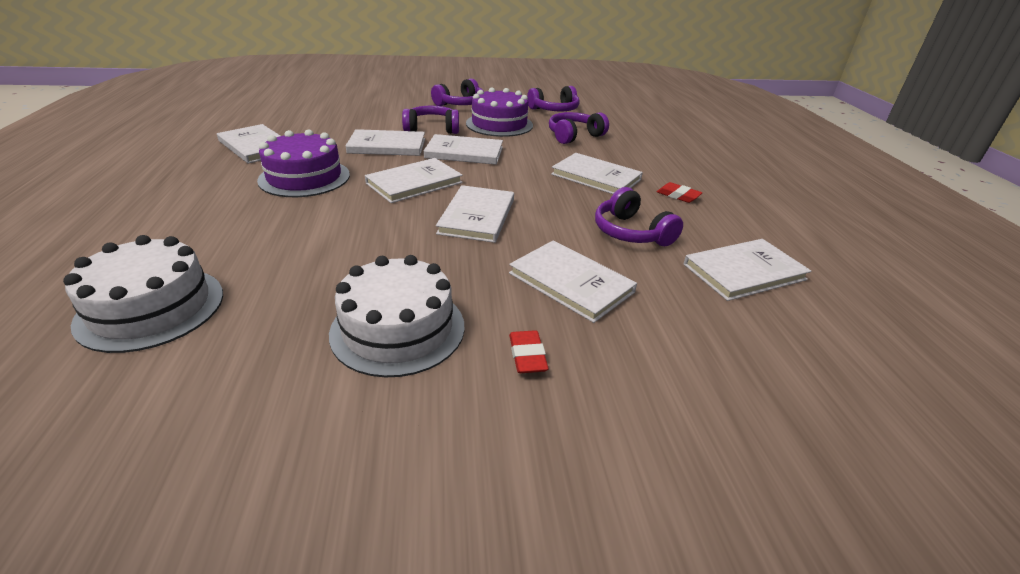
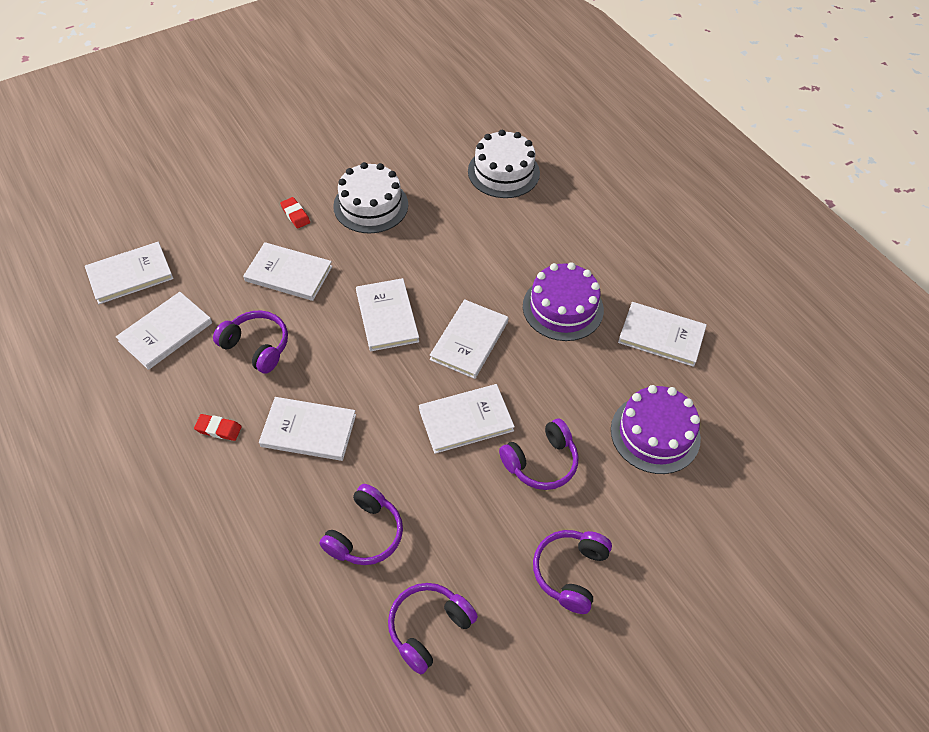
camera: 155 degrees right, 20 degrees up
white book [346,129,425,156] -> white book moved to [85,242,174,304]
purple cake [466,88,533,137] -> purple cake moved to [611,385,701,474]

